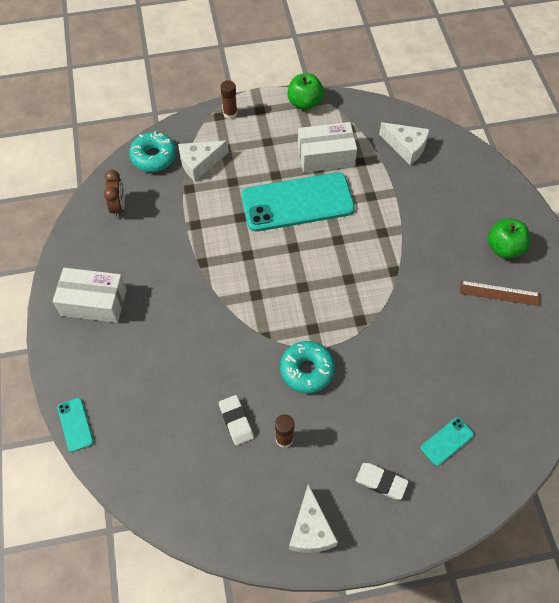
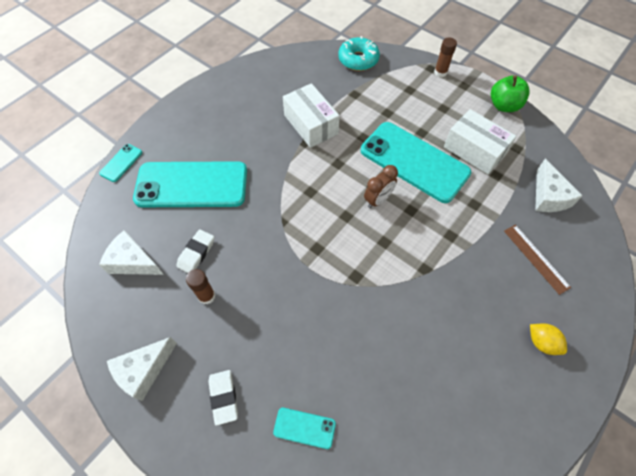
camera: 50 degrees right, 0 degrees up
white box [53,268,127,323] -> white box moved to [283,83,340,148]
brown clock [104,170,125,218] -> brown clock moved to [364,165,398,208]
white cheese [178,140,229,181] -> white cheese moved to [99,230,164,275]
turquoise donut [280,341,335,393] -> none
brown ruler [460,281,540,306] -> brown ruler moved to [504,225,571,295]
green apple [488,218,530,258] -> yellow lemon [530,323,567,355]
none -> turquoise phone [133,161,247,207]

